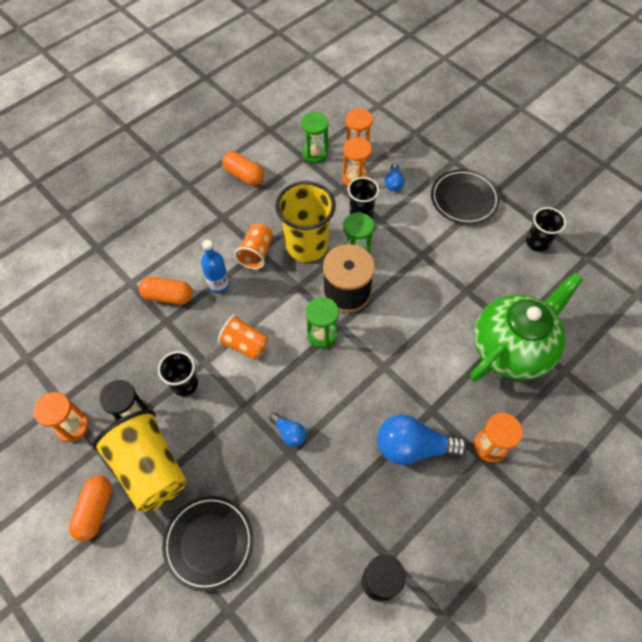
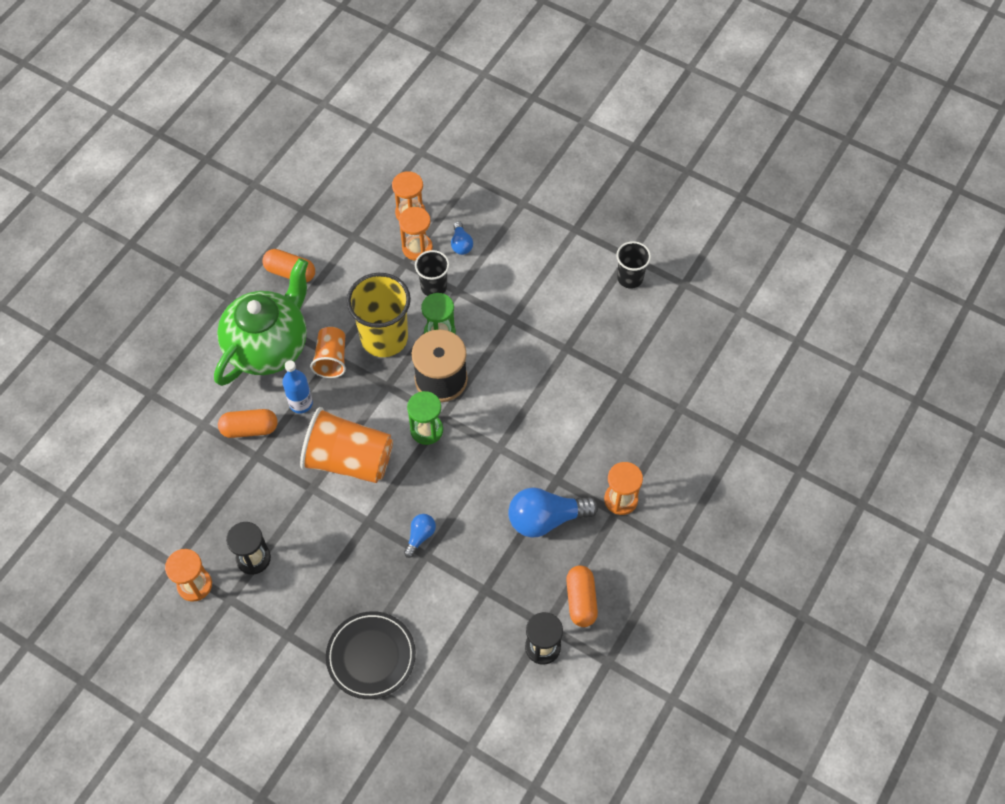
camera: 15 degrees left, 0 degrees up
orange capsule [69,476,112,541] -> orange capsule moved to [566,565,598,627]
yellow cup [92,409,187,512] -> none
black cup [158,351,198,396] -> none
orange cup [218,314,269,360] -> orange cup [300,407,393,483], size x1.76
blue light bulb [269,413,306,447] -> blue light bulb turned 90 degrees counterclockwise [404,514,436,558]
green hourglass [301,112,328,163] -> none
black plate [431,169,500,224] -> none
green teapot [470,273,583,382] -> green teapot moved to [214,258,308,386]

